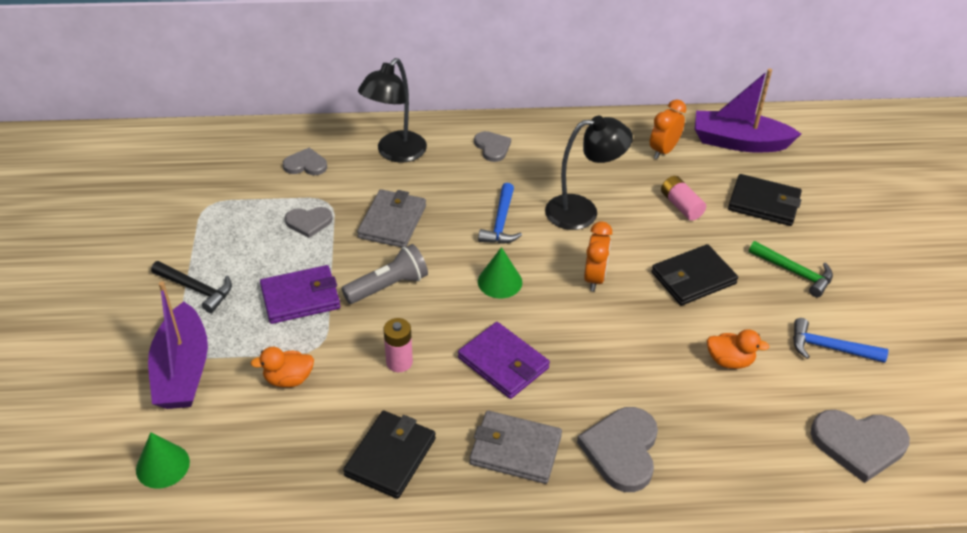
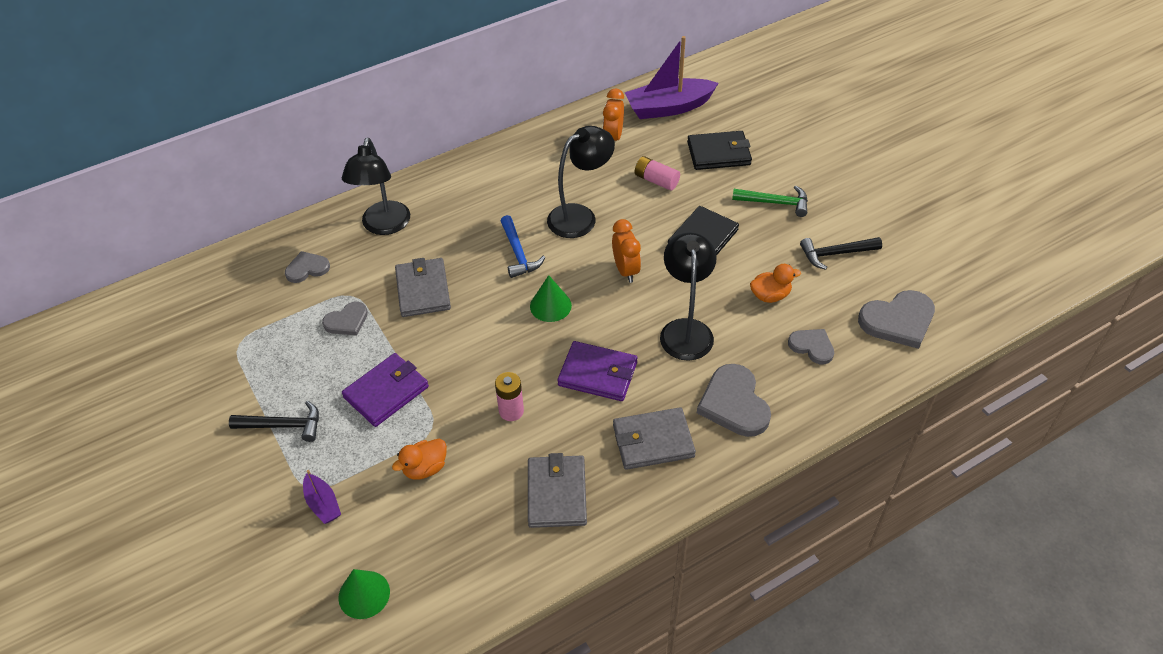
camera: 25 degrees left, 5 degrees up
purple boat [148,281,208,409] -> purple boat [303,470,341,524], size x0.49
grey flashlight [342,244,428,304] -> none
black wallet [343,411,436,499] -> grey wallet [528,453,587,528]
grey heart [474,131,511,162] -> grey heart moved to [788,329,834,364]
blue hammer [793,318,888,363] -> black hammer [800,237,882,270]
none -> black lamp [660,232,717,361]

